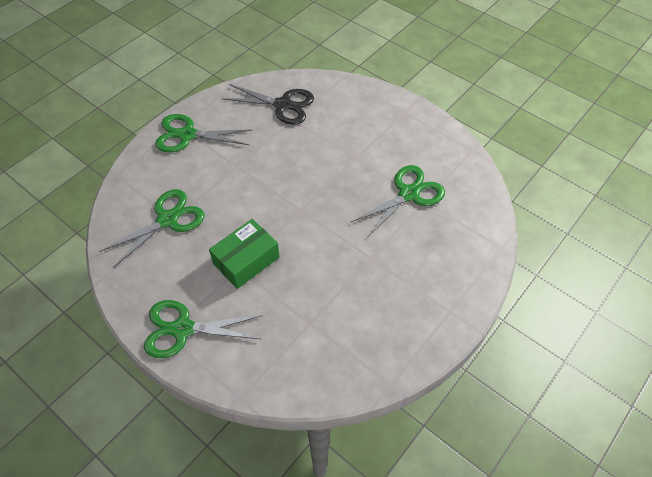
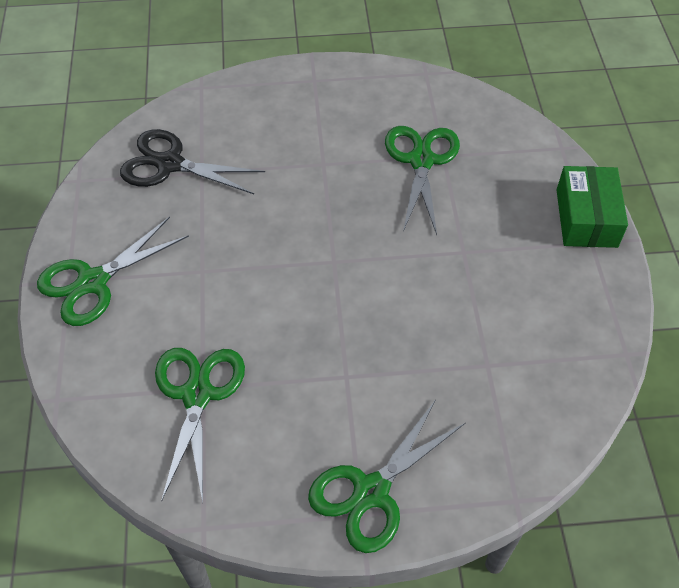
camera: 45 degrees left, 0 degrees up
green box [209,219,280,289] -> green box moved to [557,166,628,248]
black scissors [222,84,314,125] -> black scissors turned 135 degrees counterclockwise [120,129,265,194]

